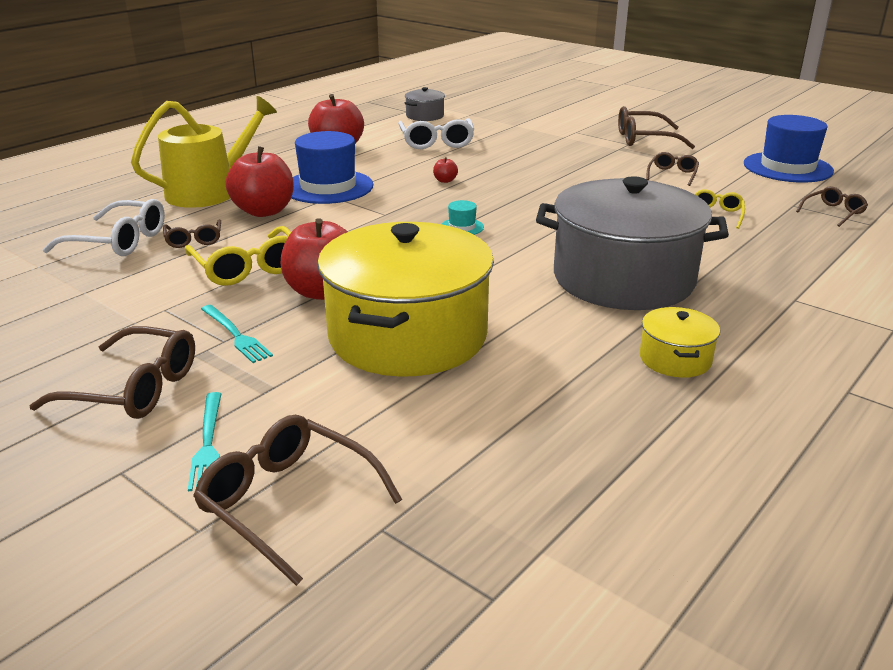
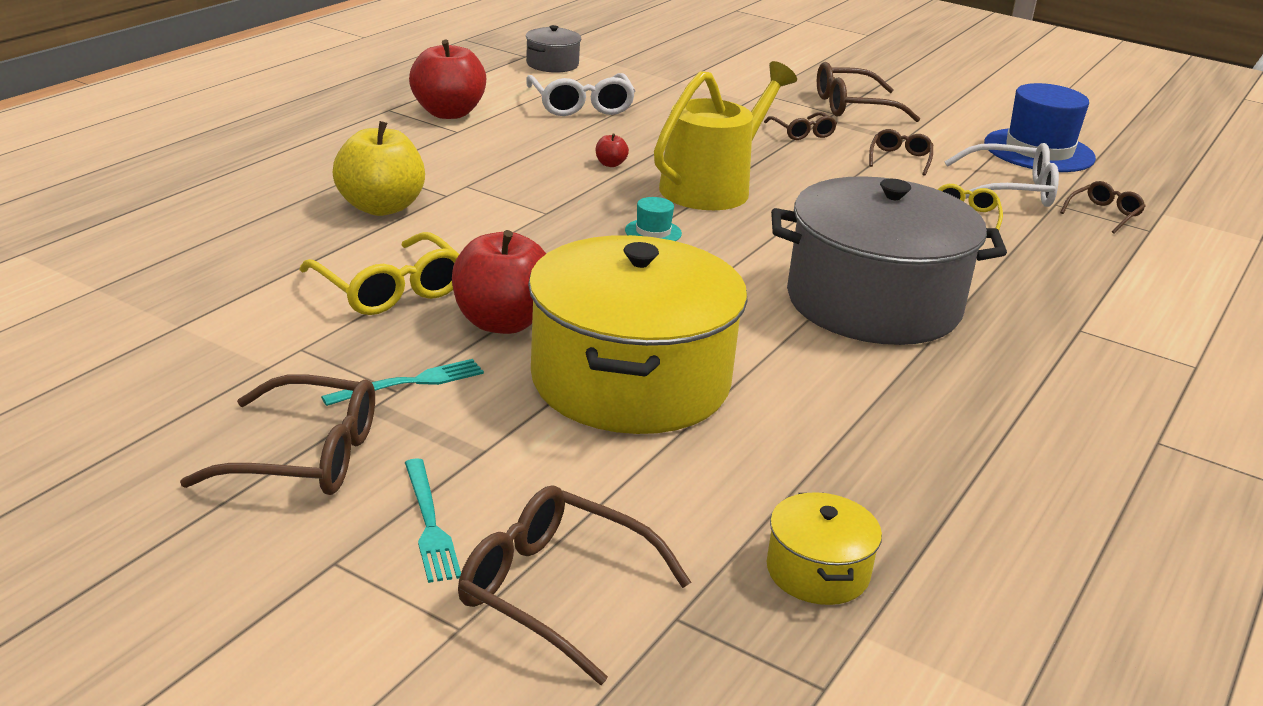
camera: 10 degrees left, 0 degrees up
white glasses [43,199,165,256] -> white glasses moved to [944,143,1059,207]
yellow watering can [131,96,277,208] -> yellow watering can moved to [654,61,797,210]
brown glasses [163,219,221,248] -> brown glasses moved to [764,112,837,140]
turquoise fork [201,305,273,363] -> turquoise fork turned 75 degrees counterclockwise [321,359,484,406]
red apple [226,146,294,217] -> yellow apple [333,121,425,216]
blue hat [291,131,373,204] -> none
yellow pot [640,307,720,378] -> yellow pot moved to [767,492,882,605]

